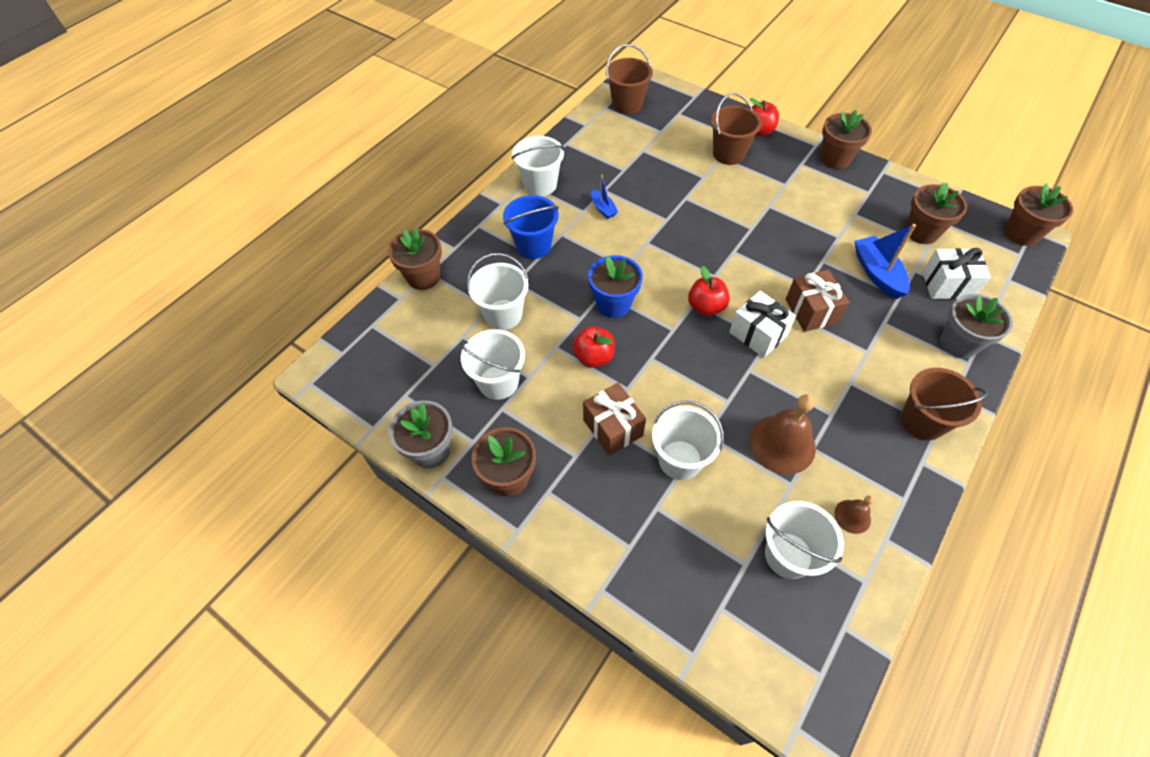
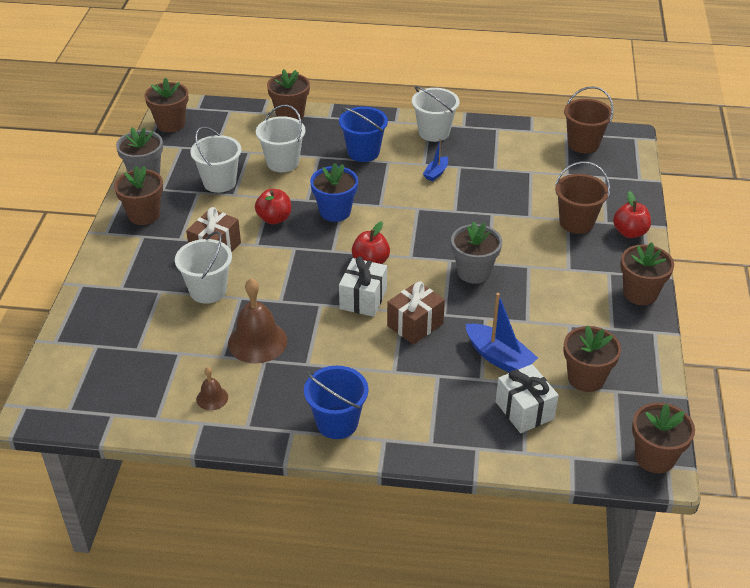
camera: 60 degrees right, 15 degrees down
white bucket [765,501,844,579] -> none
blue boat [854,224,916,299] -> blue boat turned 90 degrees clockwise [466,293,538,373]
brown bucket [901,368,987,441] -> blue bucket [304,366,368,439]
grey flower pot [940,294,1013,359] -> grey flower pot moved to [451,221,502,284]
none -> brown flower pot [144,78,189,132]

